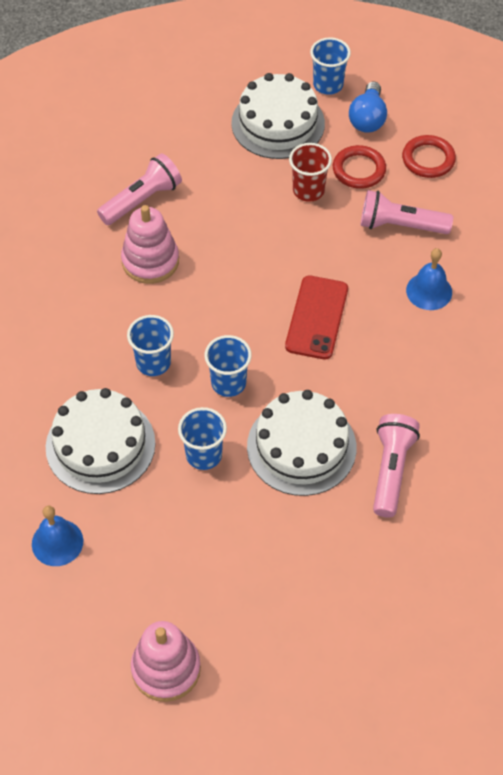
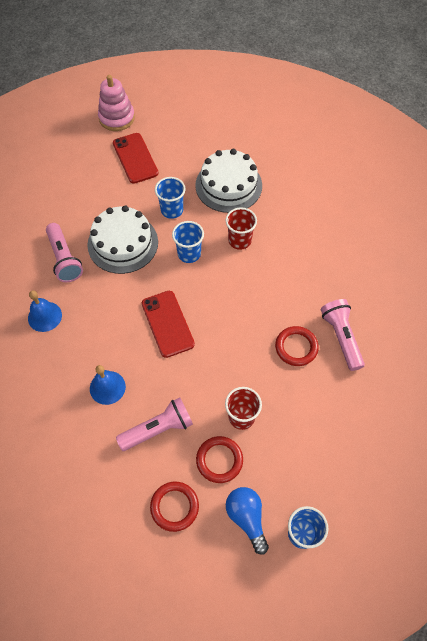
camera: 145 degrees right, 5 degrees up
blue bell [32,506,83,566] -> blue bell moved to [28,290,62,332]
pink flashlight [97,153,182,225] -> pink flashlight turned 150 degrees clockwise [321,299,365,371]
pink stacking toy [121,205,179,284] -> none
blue cup [127,315,174,376] -> red cup [225,207,257,250]
white cake [231,73,325,159] -> none
none -> red phone [113,133,159,184]
none -> red ring [275,326,319,366]

